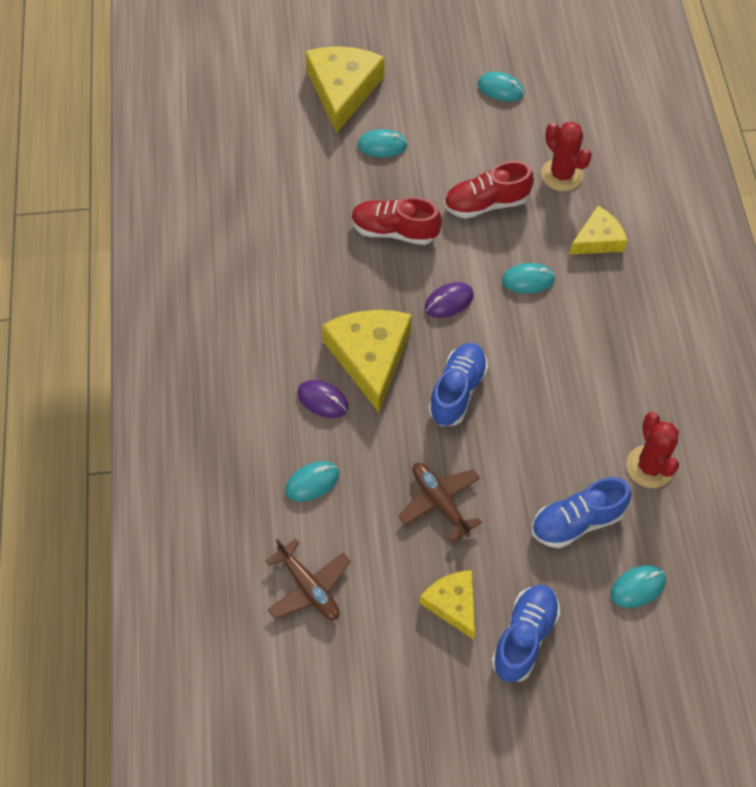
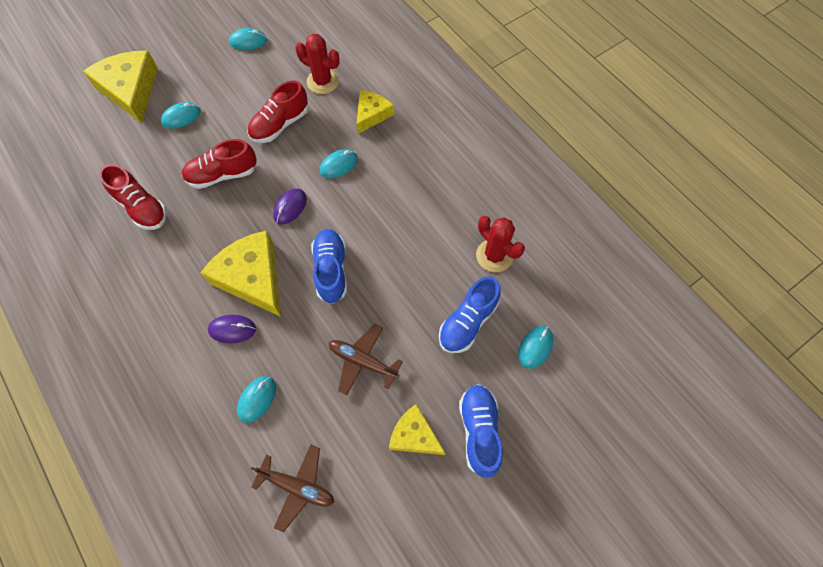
camera: 30 degrees left, 5 degrees up
none -> red shoe [99,164,167,230]

